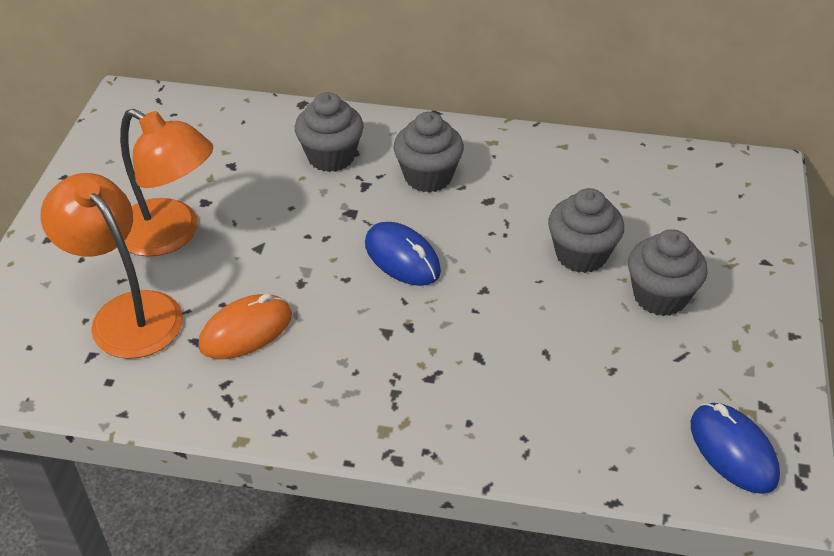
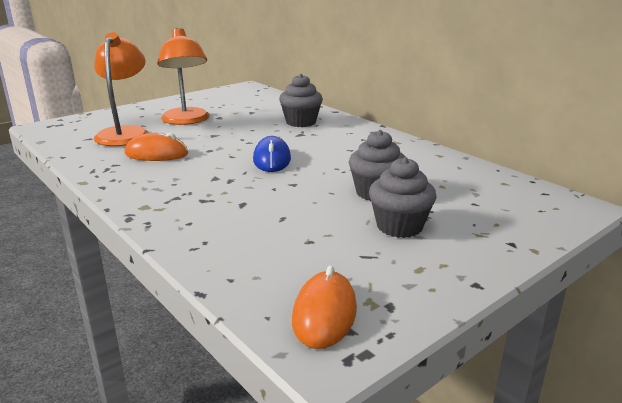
camera: 40 degrees right, 20 degrees down
grey cupcake [394,112,464,193] -> none
blue mouse [691,403,780,494] -> orange mouse [292,265,357,349]

